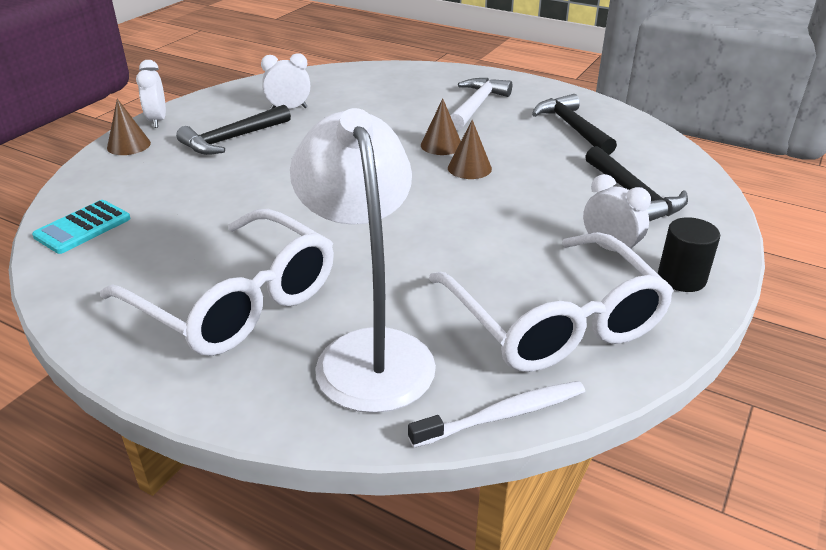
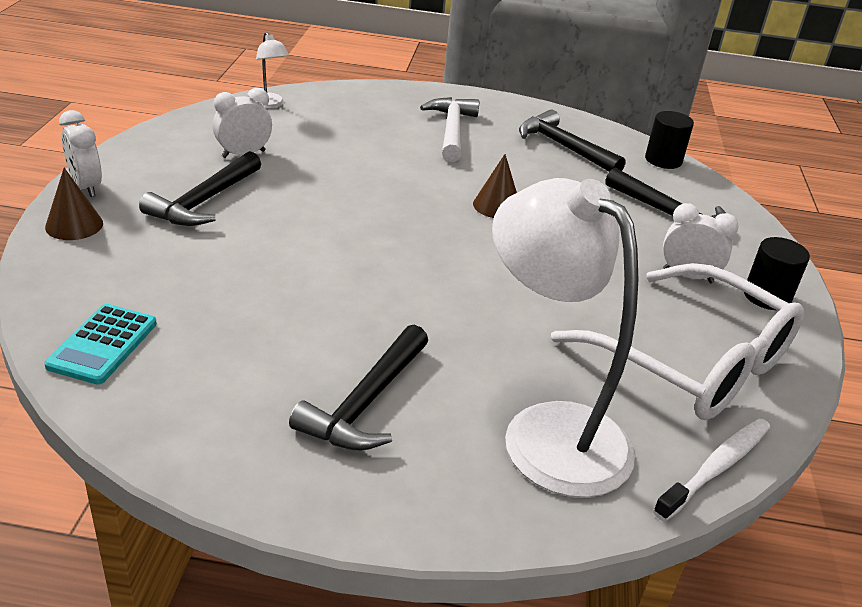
camera: 25 degrees left, 0 degrees up
white glasses [100,209,334,356] -> black hammer [289,325,428,451]
brown cone [421,98,461,155] -> none
none -> white lamp [256,32,289,109]
none -> black cylinder [645,111,694,169]

